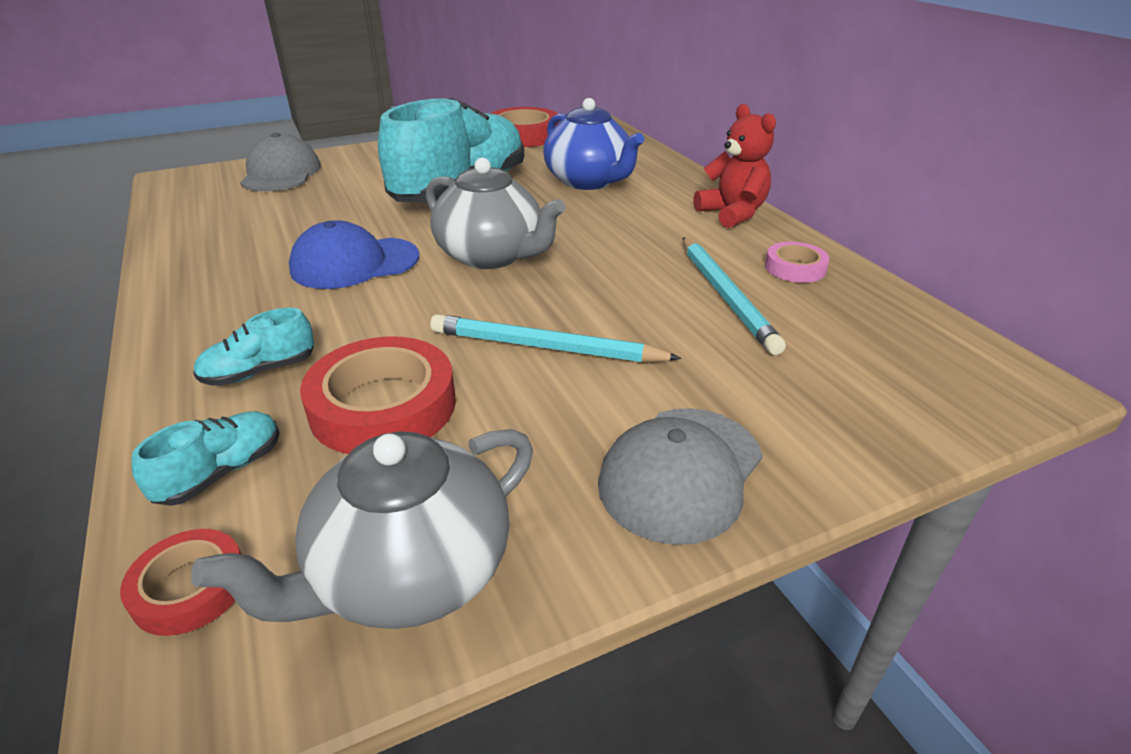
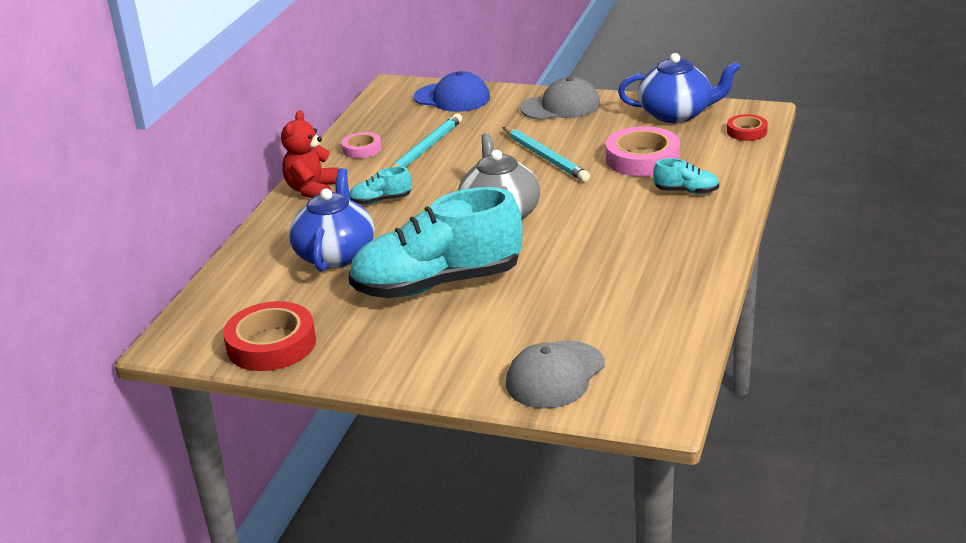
camera: 135 degrees left, 5 degrees down
turquoise shoe [131,411,280,506] -> turquoise shoe moved to [350,166,412,205]
grey teapot [191,429,533,629] -> blue teapot [618,53,741,123]
blue cap [289,220,419,289] -> blue cap moved to [414,71,490,112]
red tape [300,337,456,454] -> pink tape [606,126,680,177]

